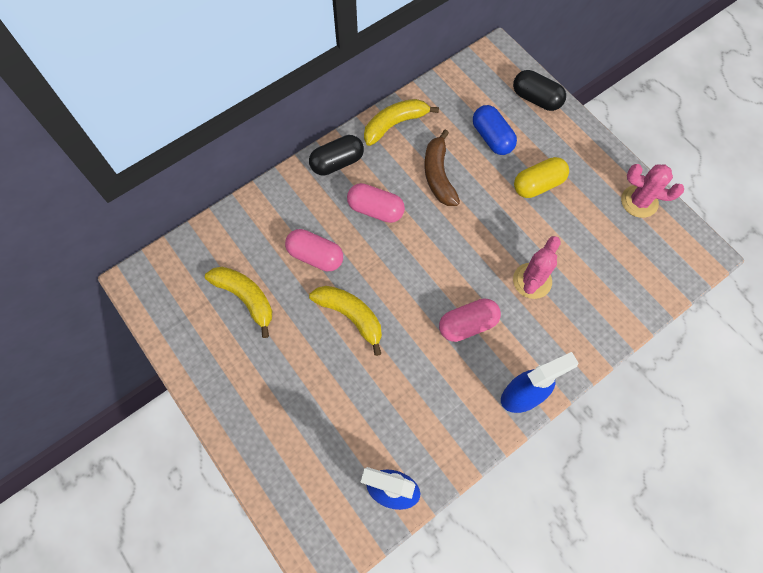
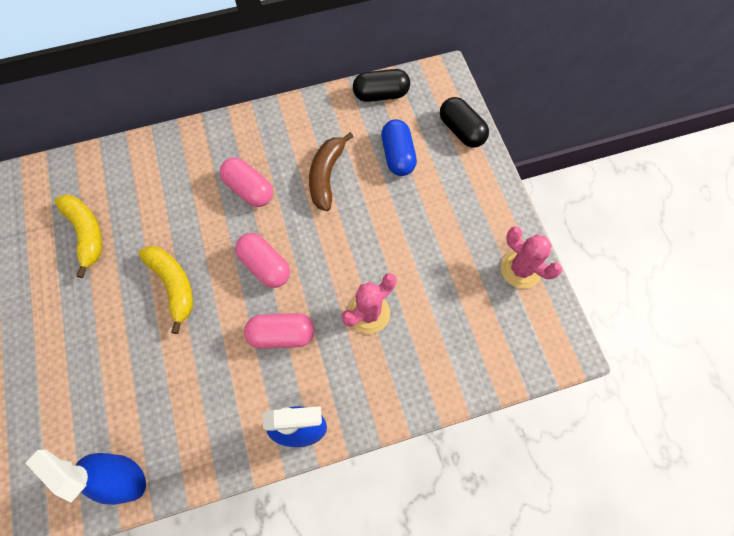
camera: 20 degrees right, 0 degrees up
pink capsule [285,229,343,271] -> pink capsule moved to [235,233,290,288]
black capsule [309,135,364,176] -> black capsule moved to [353,69,410,102]
yellow banana [364,99,439,146] -> none
yellow capsule [514,157,569,198] -> none

